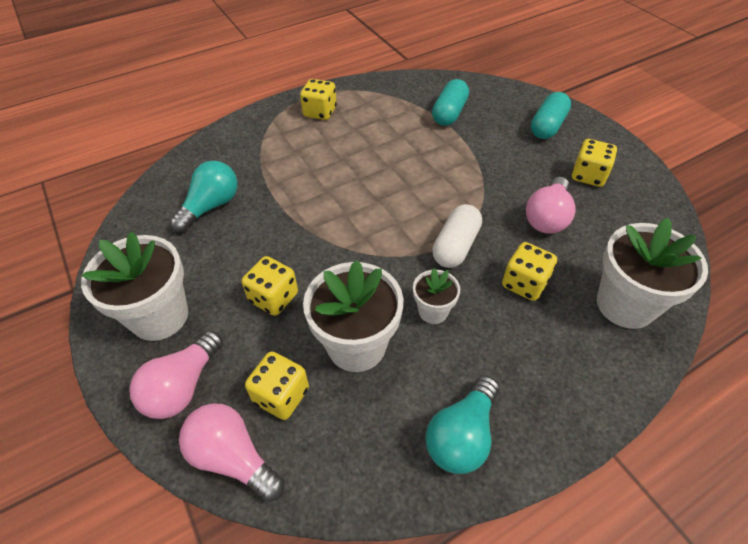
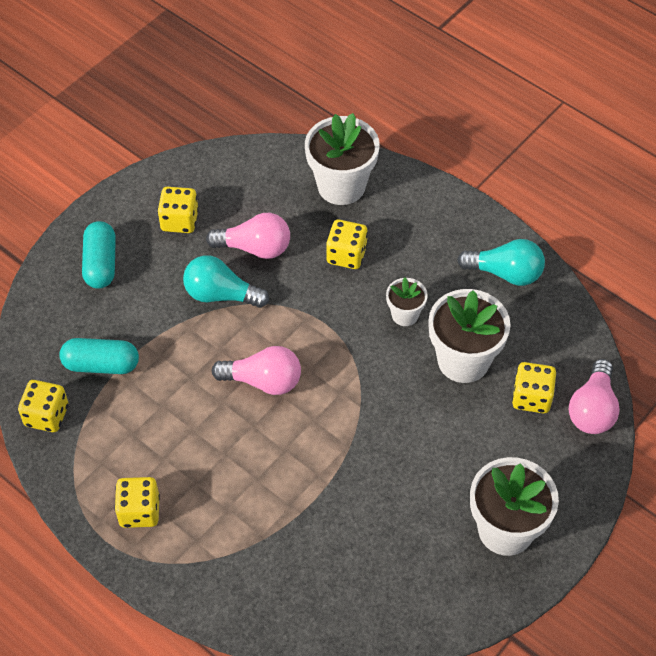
camera: 110 degrees left, 5 degrees up
pink light bulb [129,330,223,419] -> pink light bulb moved to [212,346,301,395]
turquoise light bulb [170,161,238,232] -> turquoise light bulb moved to [183,255,269,308]
yellow dice [242,256,298,316] -> yellow dice moved to [18,380,68,432]
white capsule [432,204,482,268] -> none
turquoise capsule [531,92,571,139] -> turquoise capsule turned 75 degrees clockwise [82,221,116,289]

